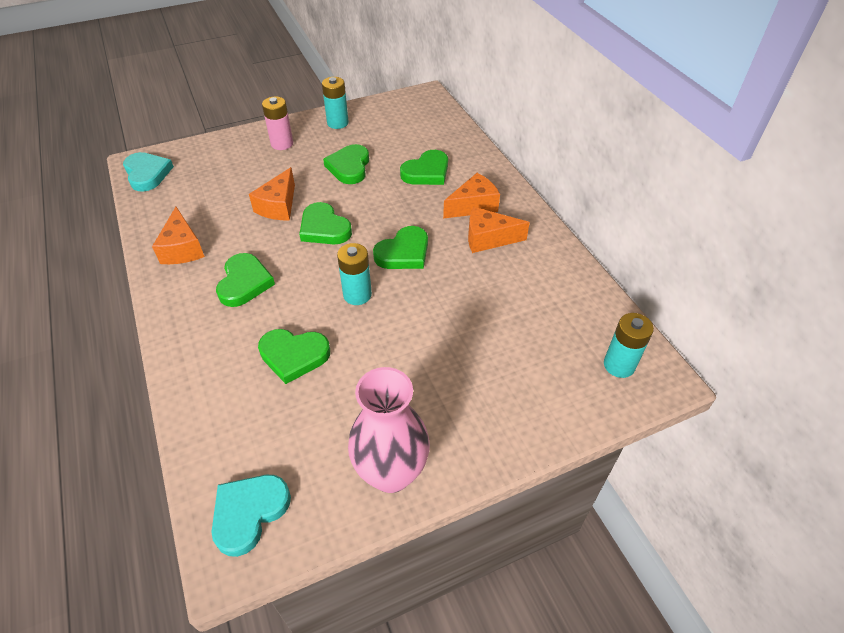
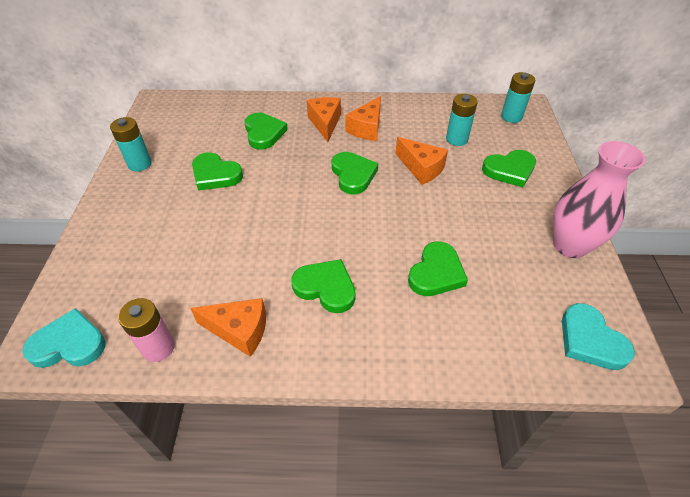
camera: 65 degrees left, 0 degrees up
orange cheese [249,167,295,220] -> orange cheese moved to [395,137,448,185]
pink battery [262,97,293,150] -> pink battery moved to [118,298,175,362]
green heart [299,202,352,244] -> green heart moved to [482,150,536,187]
turquoise battery [337,243,372,305] -> turquoise battery moved to [446,94,478,146]

